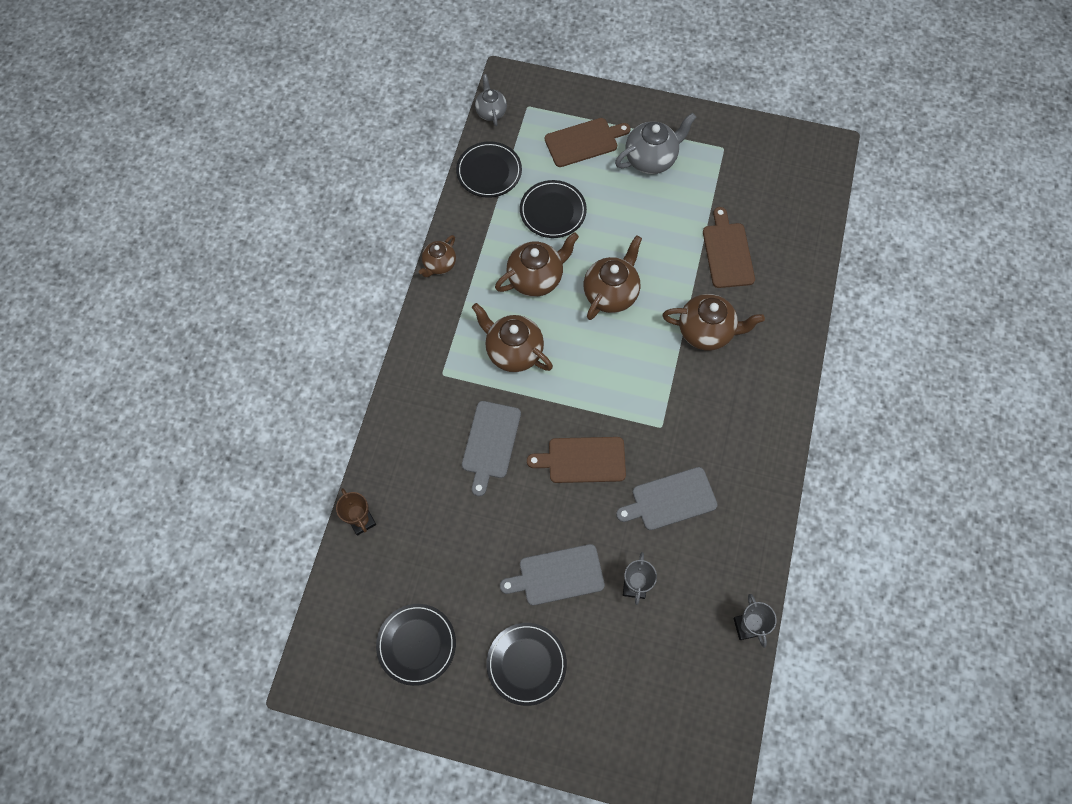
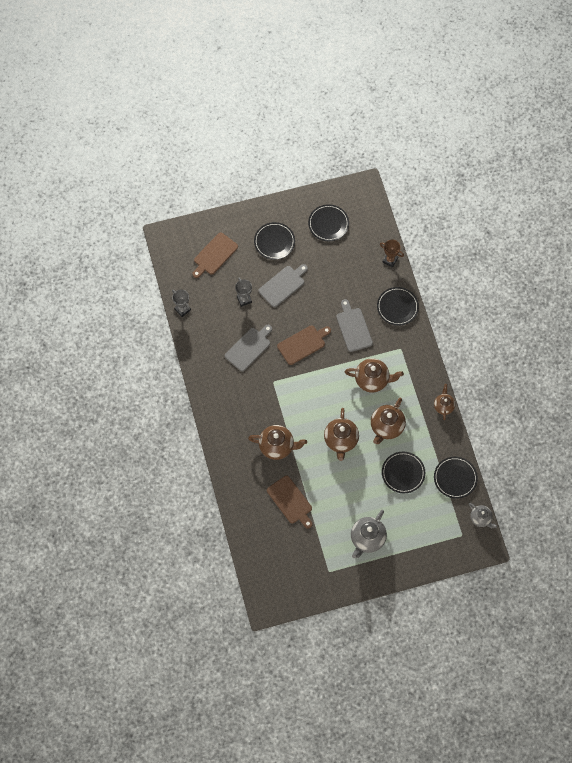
camera: 150 degrees right, 0 degrees up
brown cutting board [545,118,631,167] -> brown cutting board moved to [193,232,238,278]
brown teapot [662,294,765,351] -> brown teapot turned 150 degrees counterclockwise [248,425,307,460]
none -> black plate [377,287,419,326]

